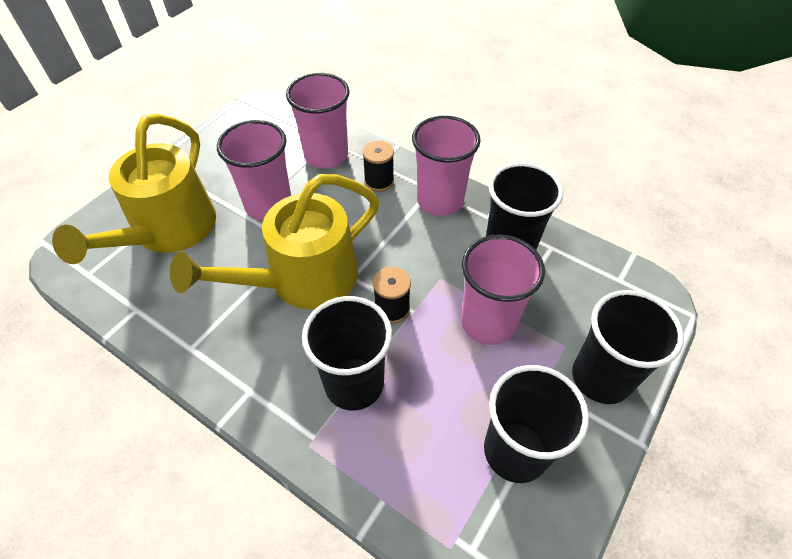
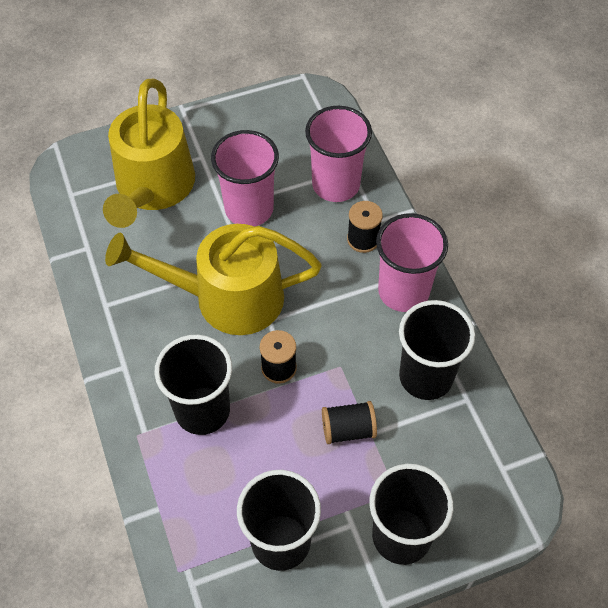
camera: 35 degrees right, 5 degrees up
yellow watering can [52,114,216,264] -> yellow watering can turned 45 degrees counterclockwise [103,79,195,228]
pink cup [461,235,545,345] -> black spool [322,401,377,444]

